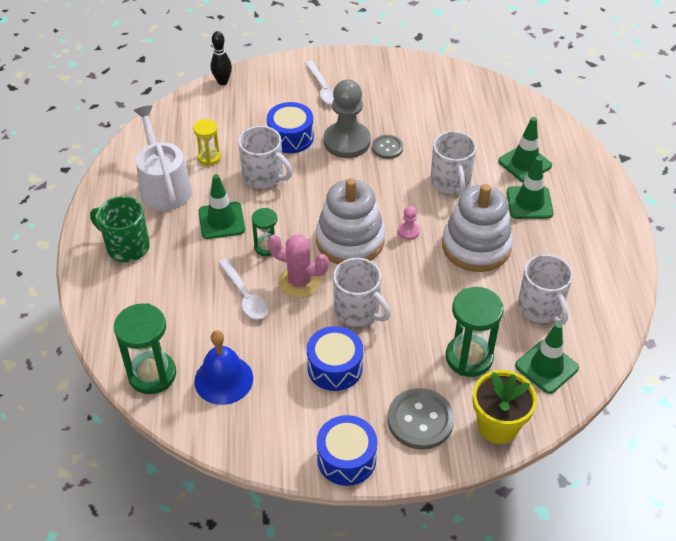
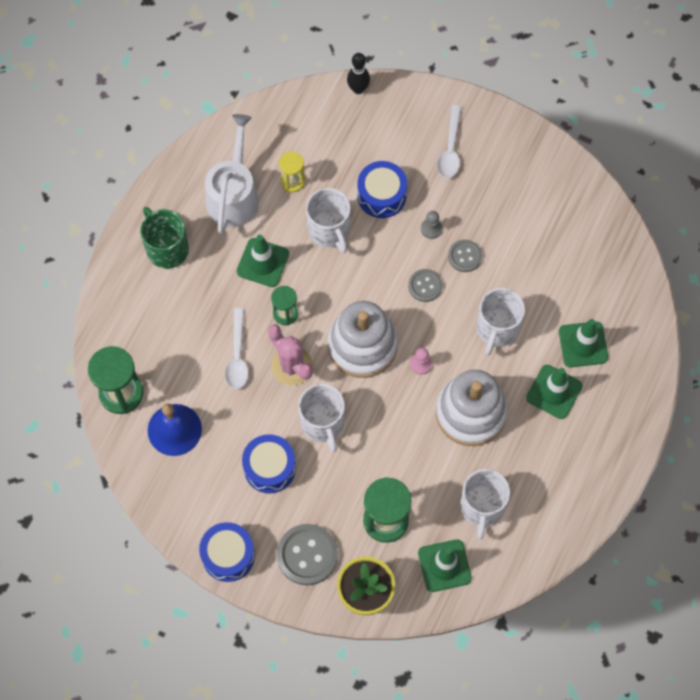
camera: 30 degrees right, 20 degrees up
grey pawn [324,80,371,158] -> grey pawn [421,211,442,239], size x0.43
none -> grey button [408,269,442,302]

